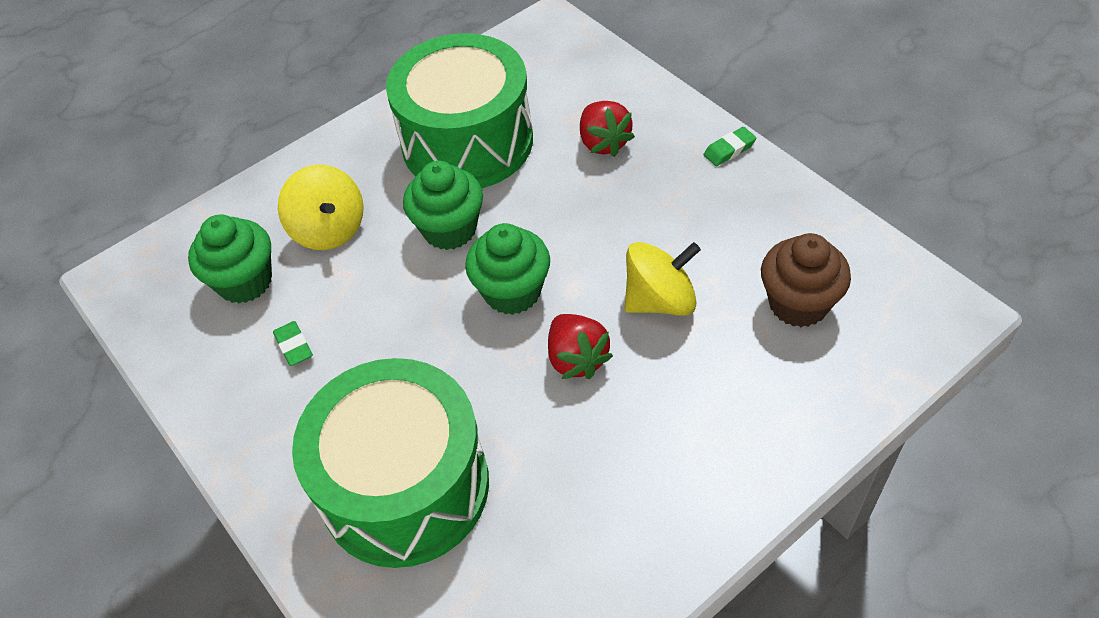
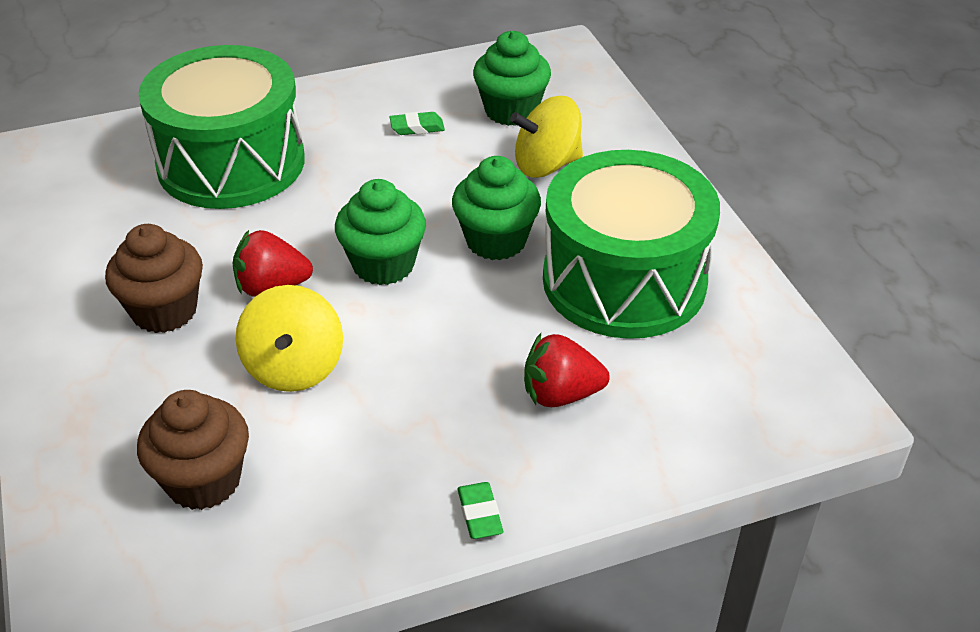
camera: 105 degrees right, 10 degrees down
none -> brown cupcake [105,224,203,333]

